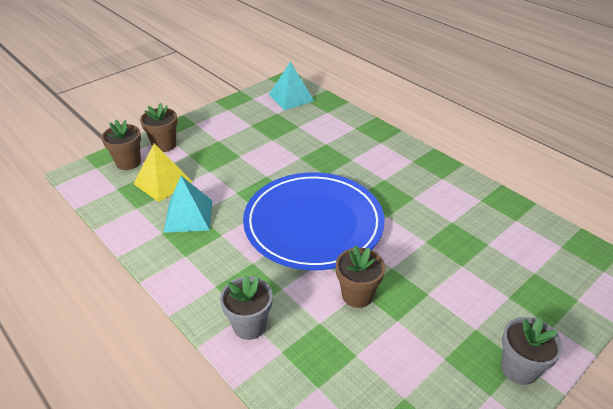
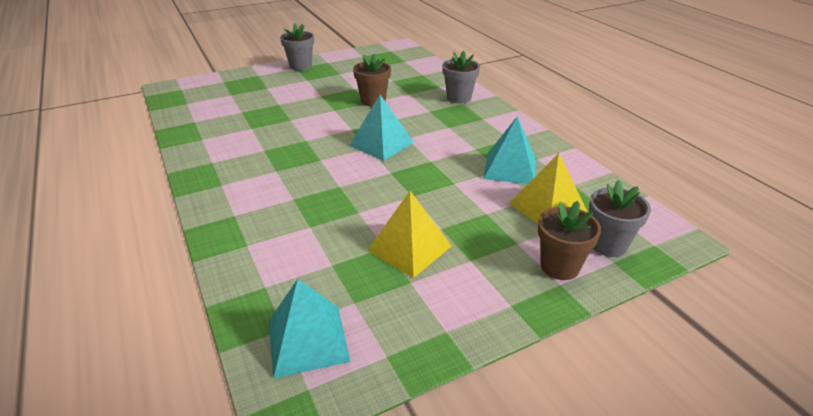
camera: 165 degrees left, 5 degrees down
brown flower pot [101,120,141,170] -> grey flower pot [589,180,651,257]
blue plate [243,172,385,270] -> turquoise pyramid [349,95,414,161]
none -> yellow pyramid [367,191,451,278]

